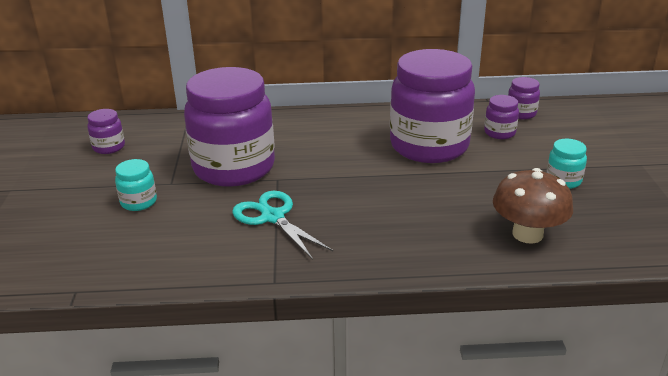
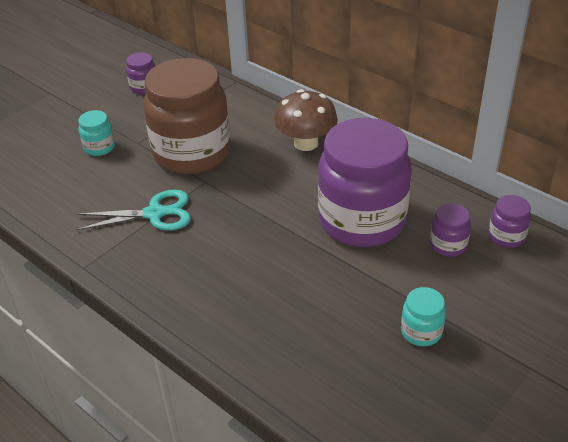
camera: 45 degrees right, 10 degrees up
purple jar [184,67,275,187] -> brown jar [143,58,230,174]
turquoise scissors [232,191,333,260] -> turquoise scissors turned 75 degrees clockwise [76,190,191,231]
brown mushroom [493,168,573,244] -> brown mushroom moved to [274,89,338,151]

